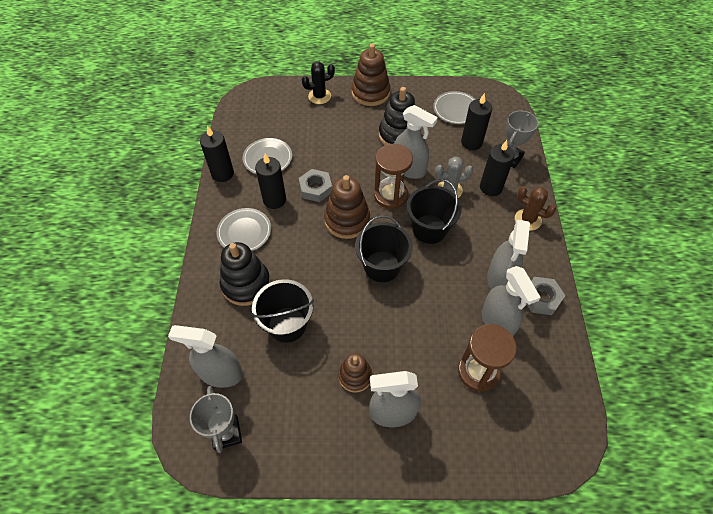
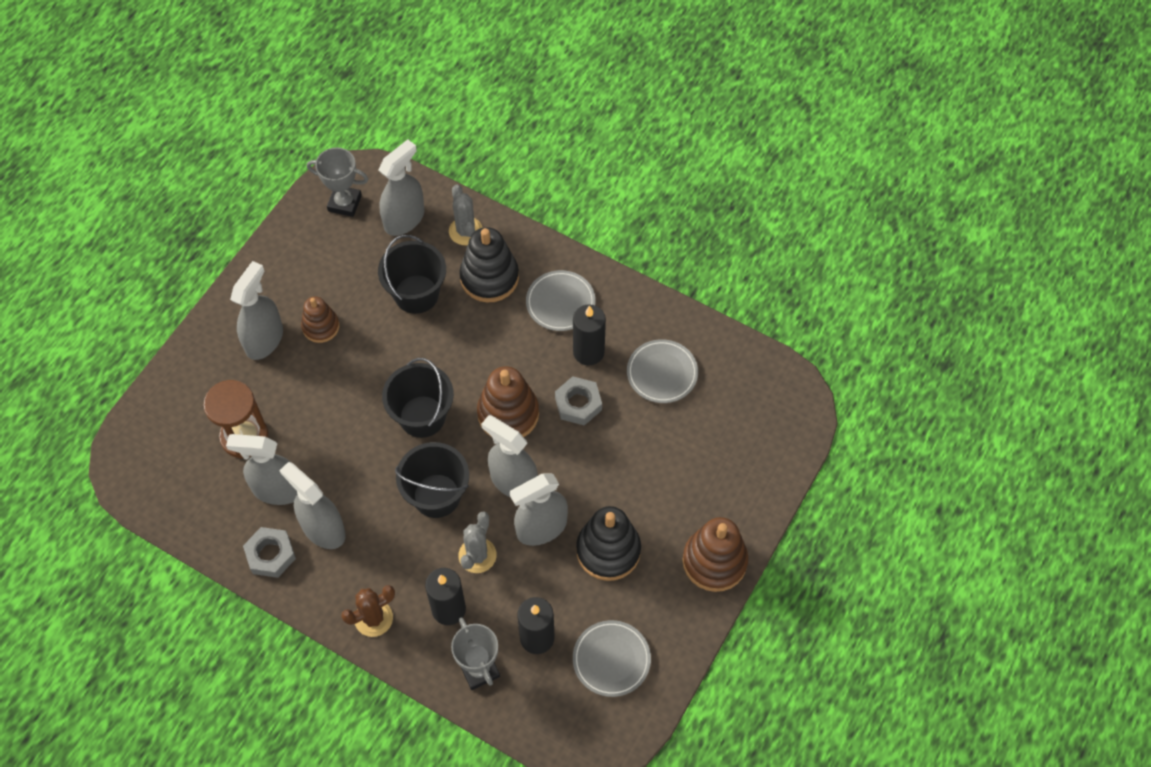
camera: 120 degrees right, 5 degrees up
black candle [200,125,234,182] -> none
black cactus [302,62,335,104] -> none
brown hourglass [374,144,413,209] -> grey spray bottle [481,415,538,498]
none -> grey cactus [449,185,483,245]

